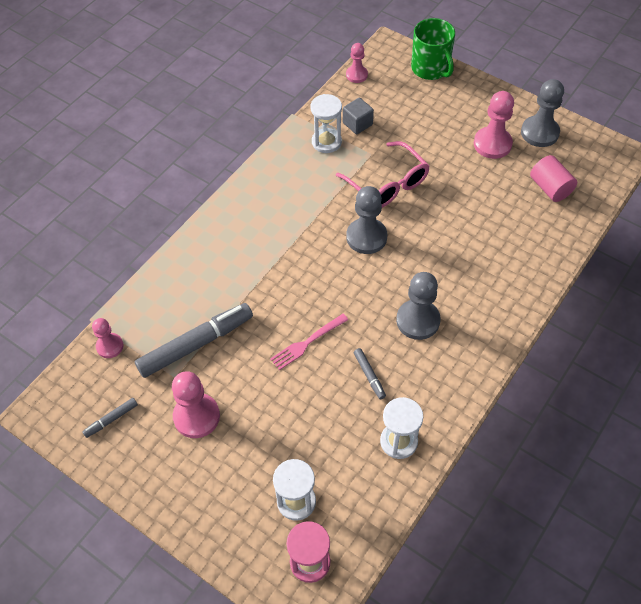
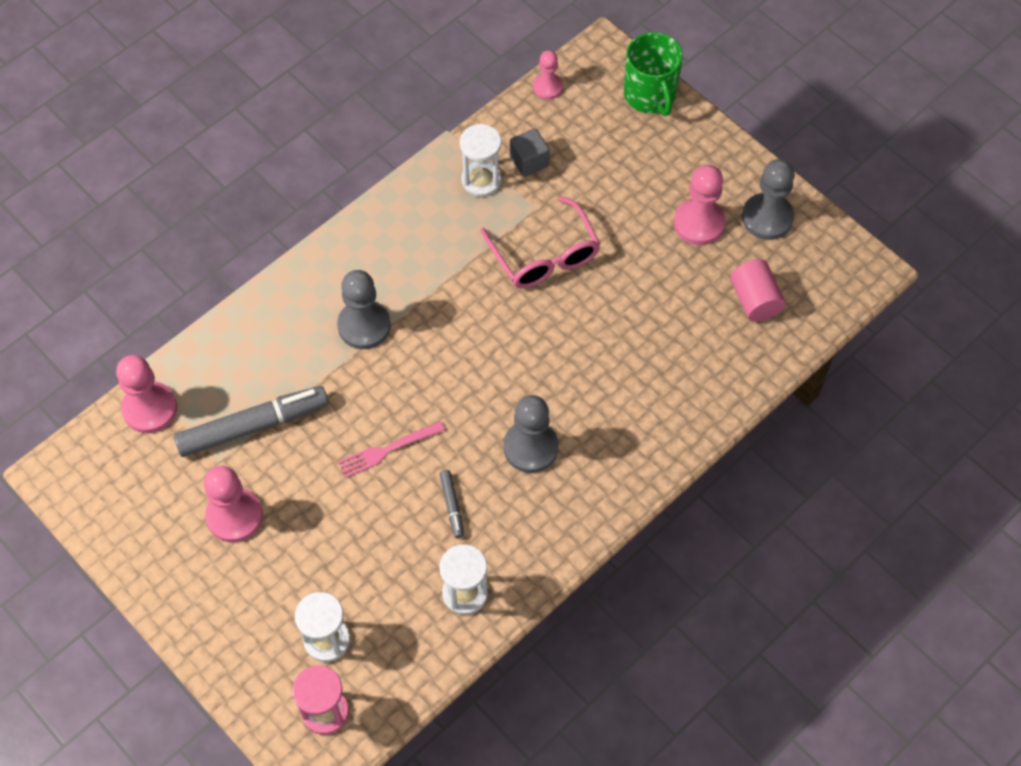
camera: 10 degrees right, 5 degrees up
grey marker [82,398,138,438] -> none
pink pawn [92,318,124,358] -> pink pawn [116,355,177,433], size x1.63
grey pawn [346,186,387,254] -> grey pawn moved to [337,270,391,349]

